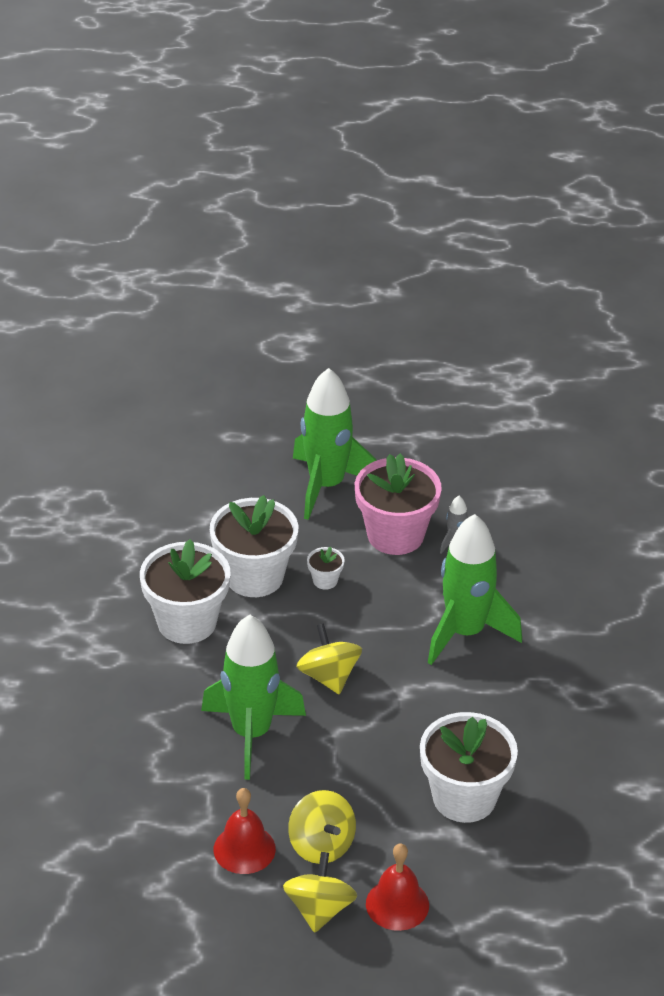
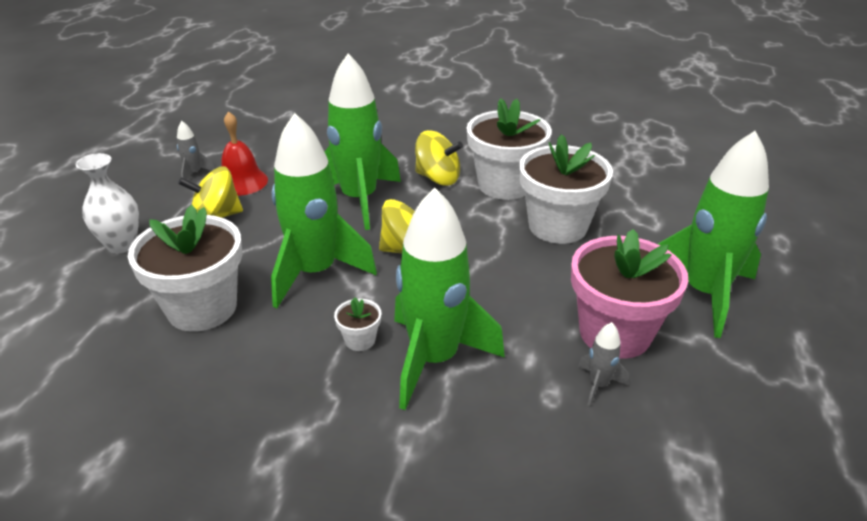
camera: 105 degrees right, 5 degrees down
yellow spinning top [283,852,357,933] -> yellow spinning top moved to [415,130,463,186]
white flower pot [307,546,345,590] -> white flower pot moved to [334,297,381,351]
red bell [366,843,429,931] -> white vase [76,153,139,253]
none -> grey rocket [177,121,215,179]
none -> green rocket [271,113,377,308]

